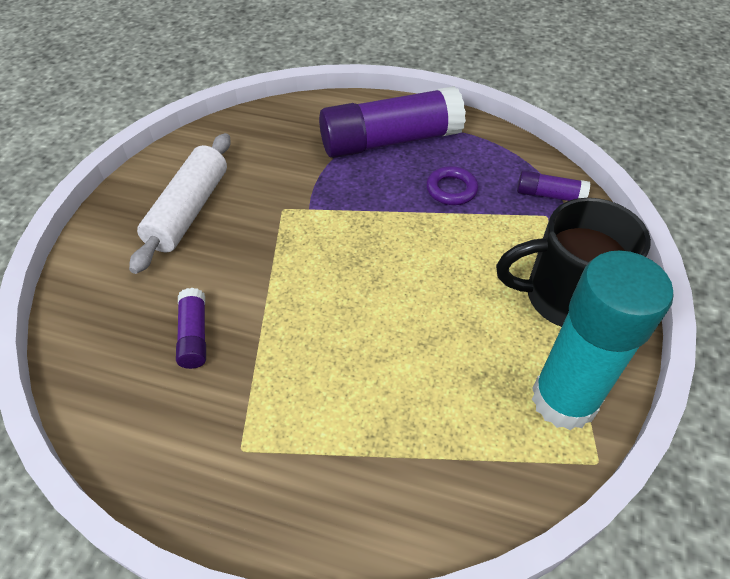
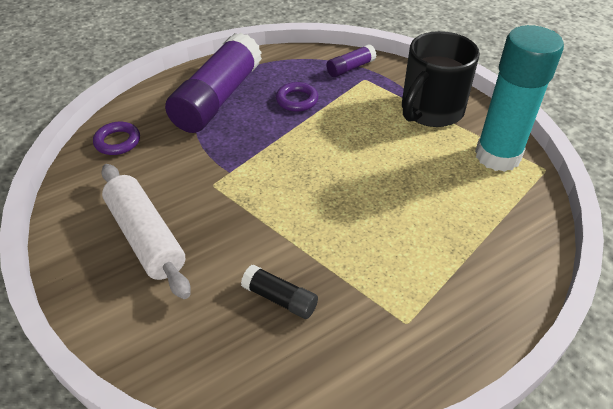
camera: 50 degrees left, 5 degrees down
purple glue stick [176,288,206,369] -> black glue stick [241,265,318,319]
none -> purple ring [93,122,140,155]

